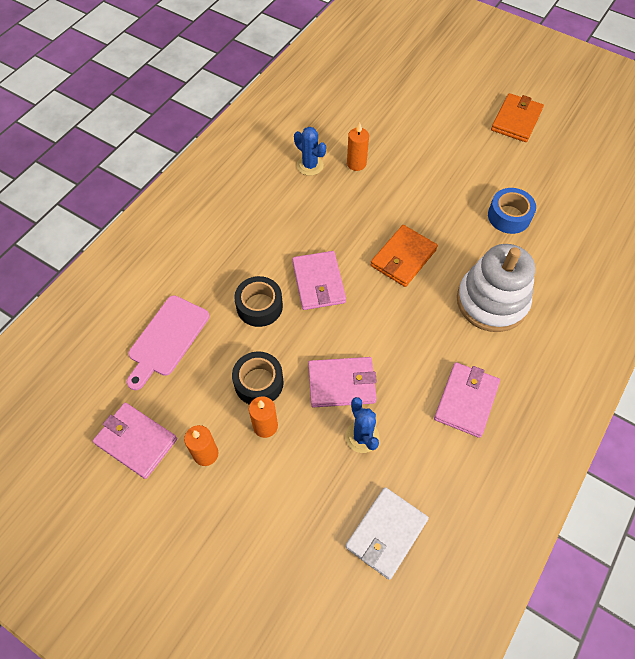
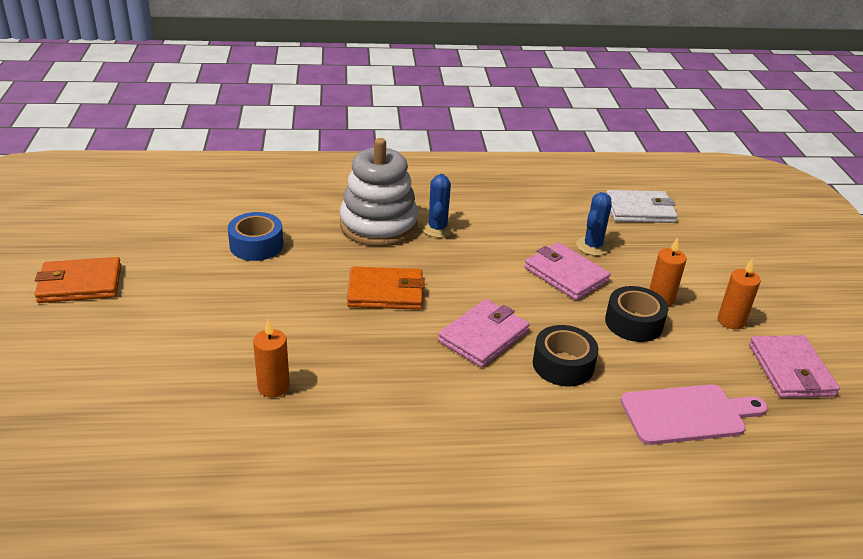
camera: 130 degrees left, 25 degrees down
blue cactus [294,127,326,176] -> blue cactus moved to [421,174,454,238]
pink wallet [434,362,500,438] -> none

